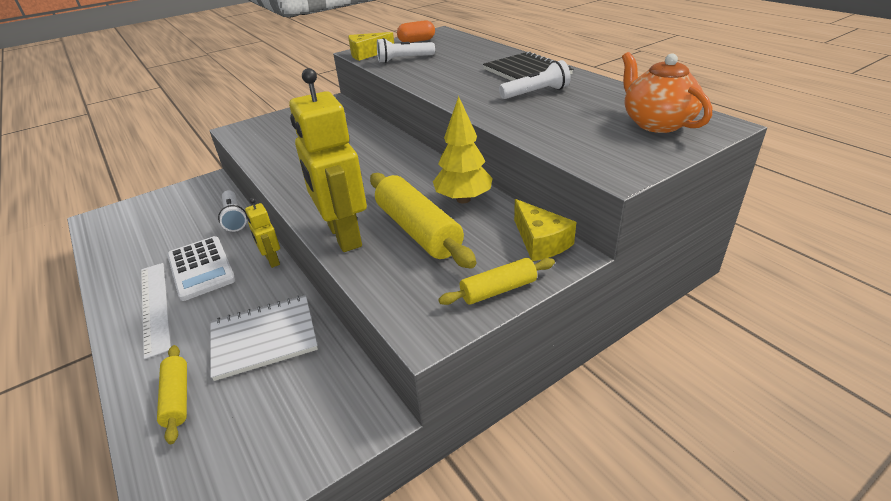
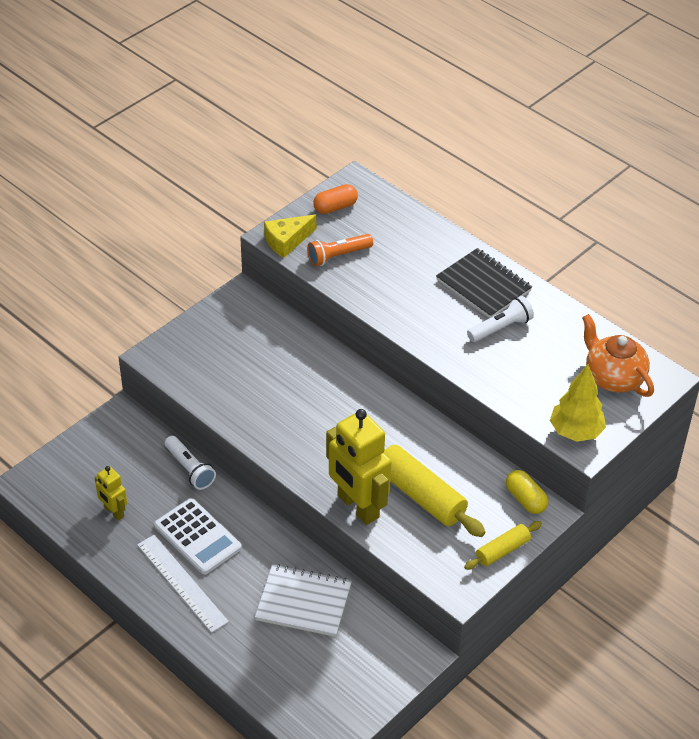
camera: 15 degrees left, 10 degrees up
yellow rolling pin [157,345,187,444] -> none
white notebook [210,295,318,381] -> white notebook turned 45 degrees clockwise [255,564,352,637]
yellow robot [245,198,280,268] -> yellow robot moved to [94,466,127,520]
white flashlight [377,38,435,63] -> orange flashlight [307,234,373,266]
yellow tree [433,96,493,203] -> yellow tree moved to [550,364,606,442]
yellow cheese [514,199,576,261] -> yellow capsule [506,470,548,514]

